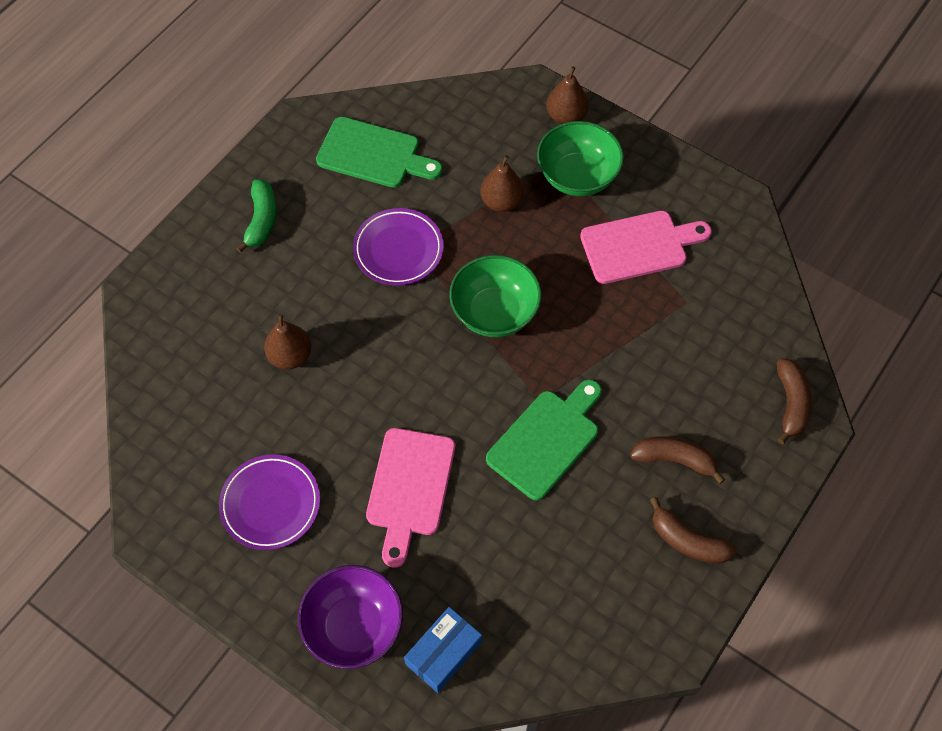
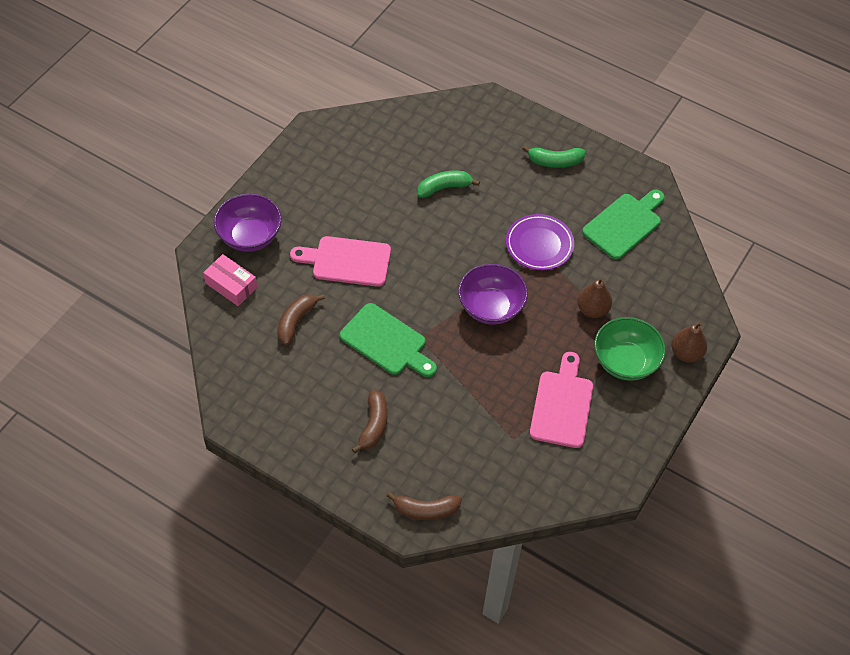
camera: 85 degrees right, 5 degrees down
purple plate [219,454,320,550] -> none
brown pear [264,314,312,370] -> green banana [417,171,480,198]
green cutting board [316,117,442,188] -> green cutting board turned 150 degrees counterclockwise [582,190,665,260]
blue box [404,607,482,693] -> pink box [203,254,257,306]
green bowl [449,255,542,337] -> purple bowl [458,264,528,325]
pink cutting board [580,211,712,284] -> pink cutting board turned 150 degrees counterclockwise [530,352,593,448]
brown banana [650,497,737,564] -> brown banana moved to [277,294,325,345]

